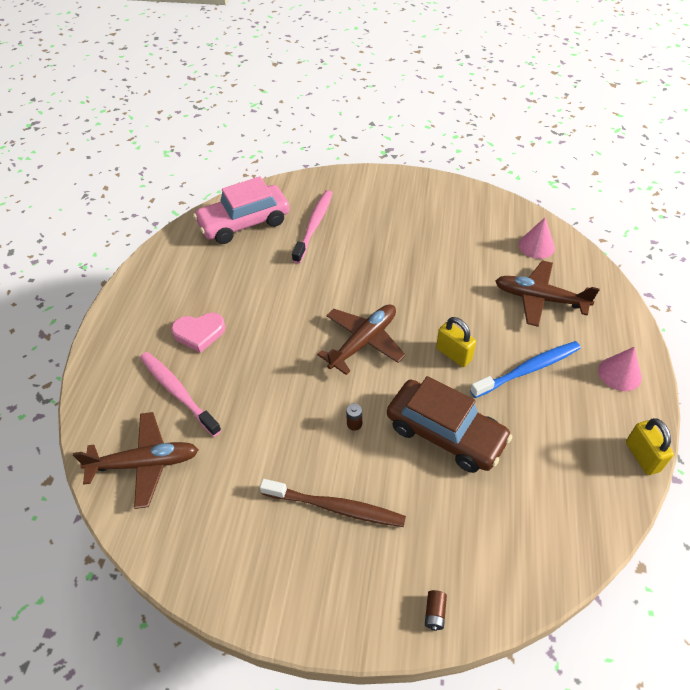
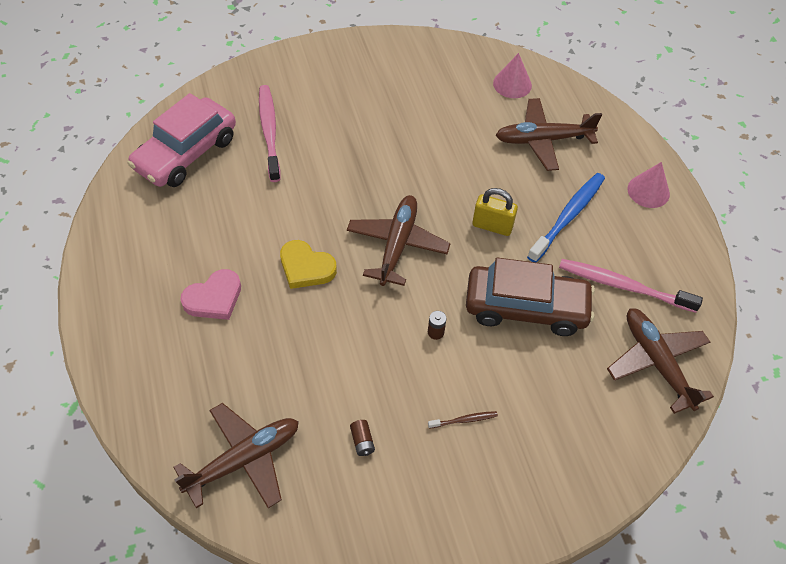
camera: 30 degrees left, 5 degrees up
pink toothbrush [140,352,221,436] -> pink toothbrush moved to [559,259,703,313]
brown toothbrush [260,479,406,527] -> brown toothbrush [428,411,498,429], size x0.46
brown battery [425,590,447,631] -> brown battery moved to [350,420,375,456]
yellow padlock [626,418,674,475] -> none
none -> yellow heart [280,240,337,289]
none -> brown plane [607,308,714,414]

